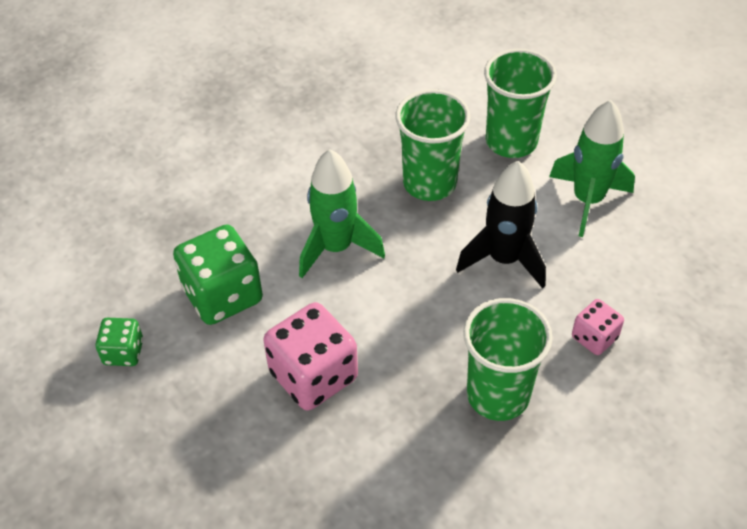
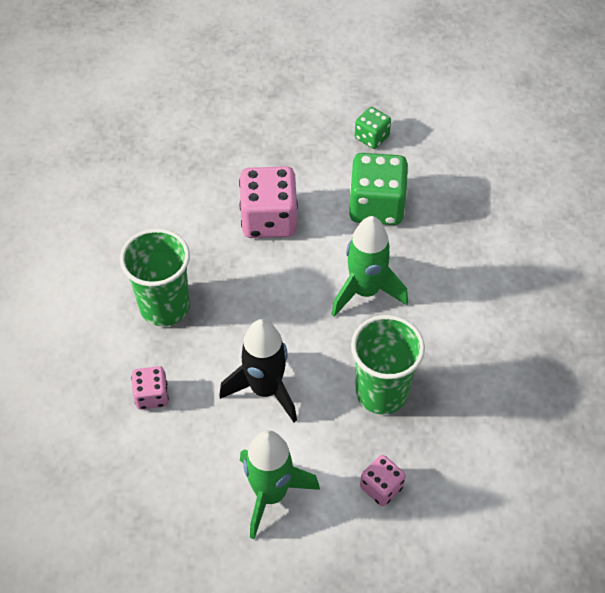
camera: 125 degrees right, 5 degrees up
green cup [484,49,557,158] -> pink dice [360,455,406,506]

